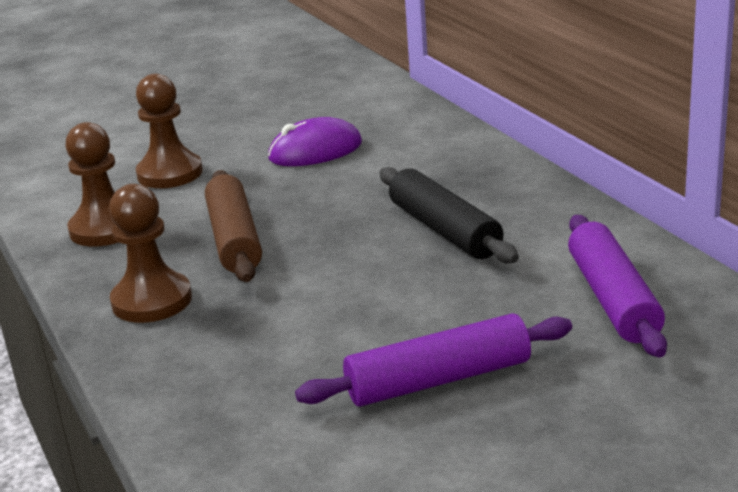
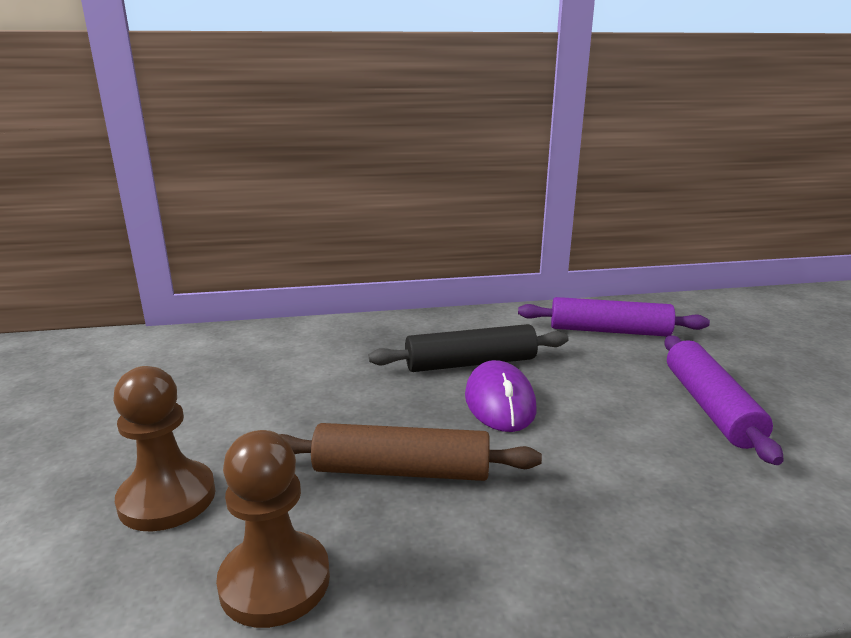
camera: 75 degrees left, 5 degrees down
brown pawn [109,184,192,323] -> none
purple mouse [268,117,362,166] -> purple mouse moved to [465,360,537,432]

